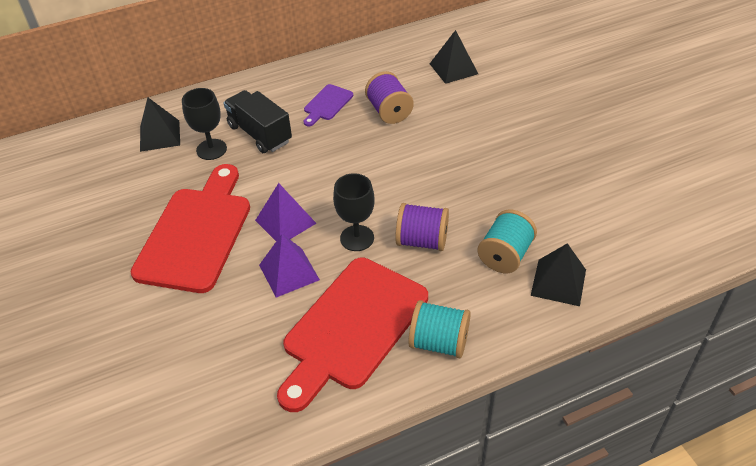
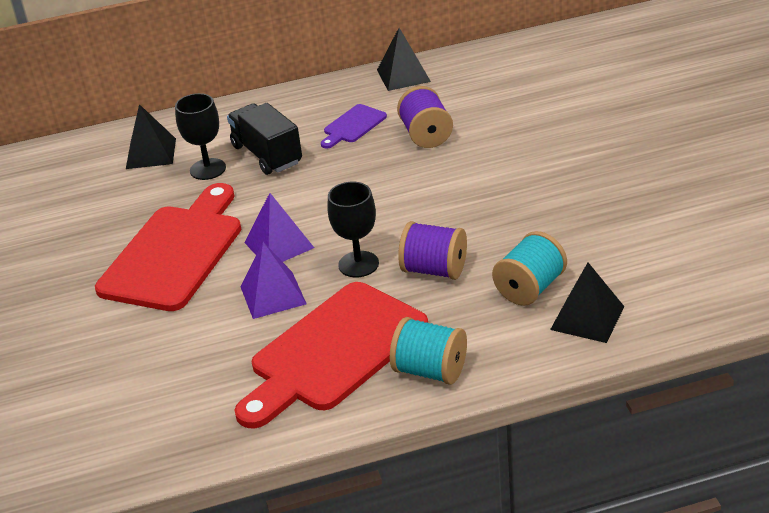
camera: 10 degrees right, 10 degrees down
black pyramid [430,30,478,84] -> black pyramid moved to [377,28,431,91]

